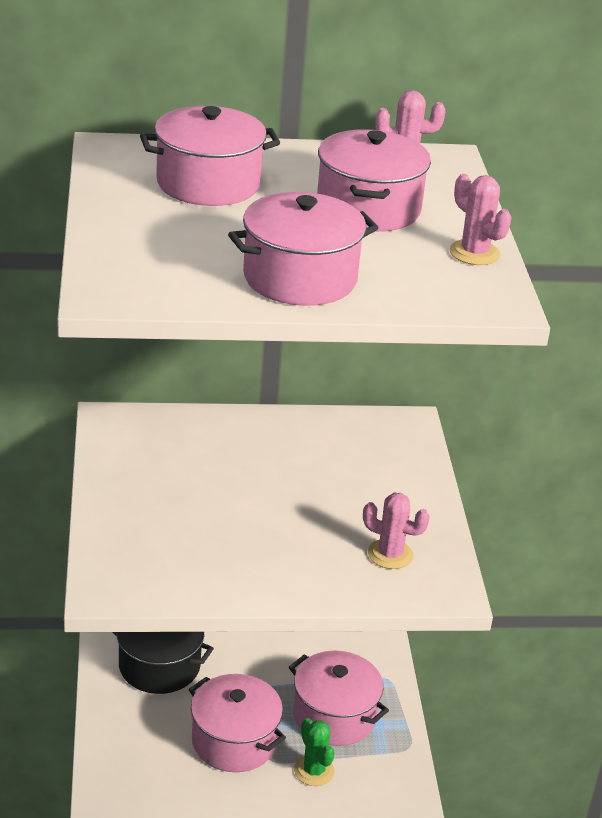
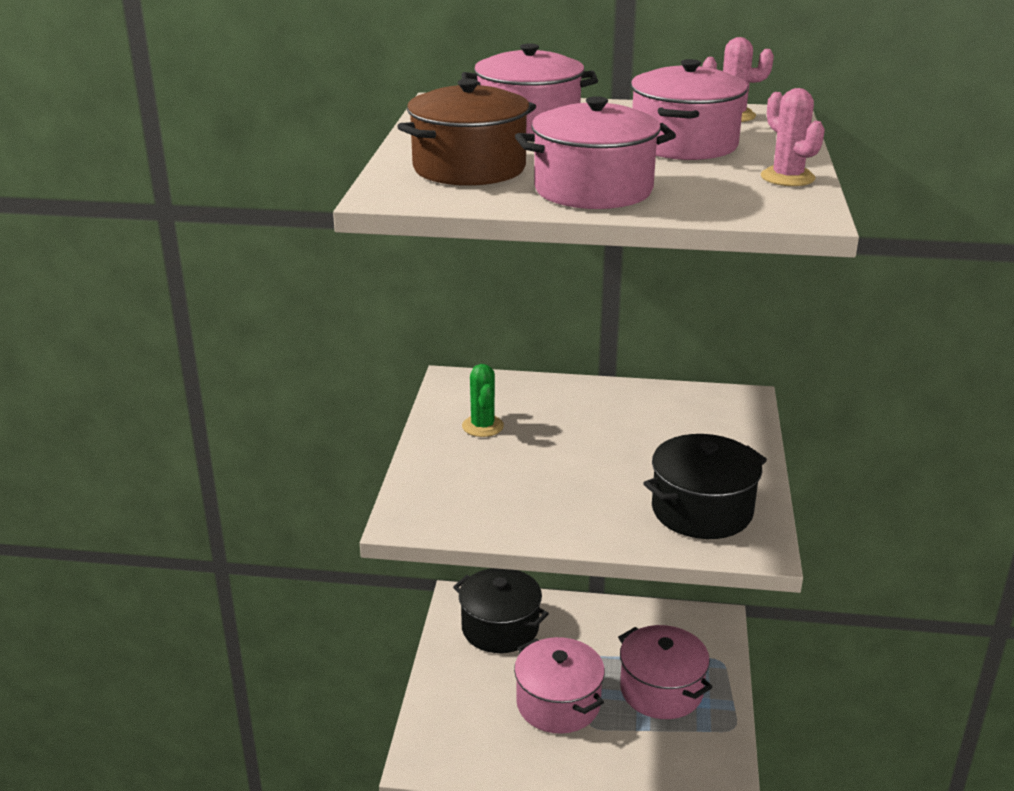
camera: 15 degrees right, 5 degrees down
green cactus [294,718,334,786] -> green cactus moved to [462,364,504,437]
pink cactus [363,493,430,569] -> black pot [643,434,767,539]
none -> brown pot [397,79,536,186]

